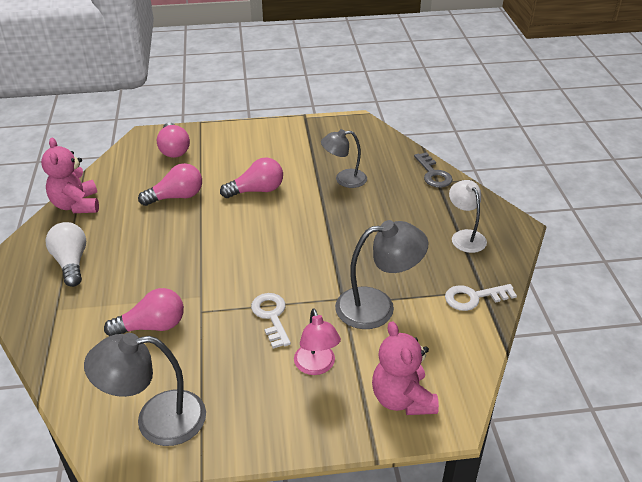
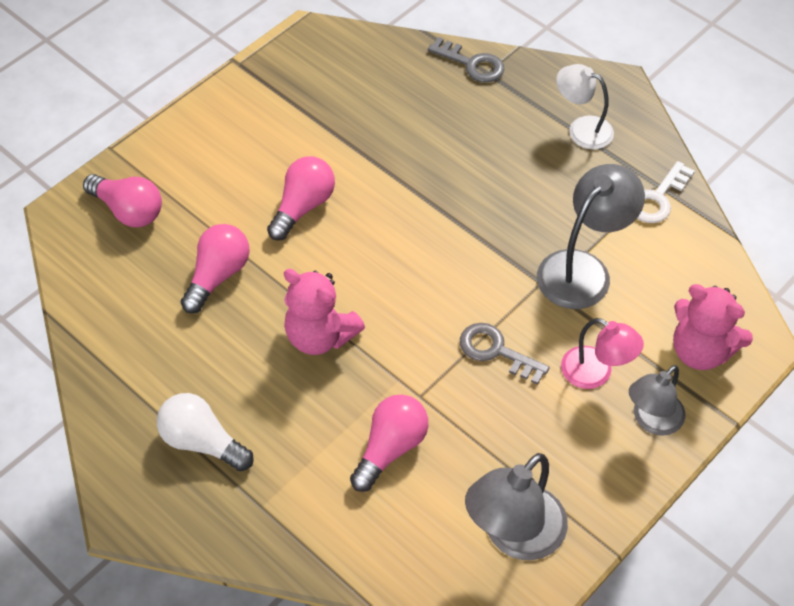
camera: 40 degrees left, 15 degrees up
pink teddy bear [41,138,99,213] -> pink teddy bear moved to [284,269,365,355]
white key [251,293,291,349] -> grey key [460,323,550,385]
grey lamp [321,129,367,188] -> grey lamp moved to [629,365,685,436]

